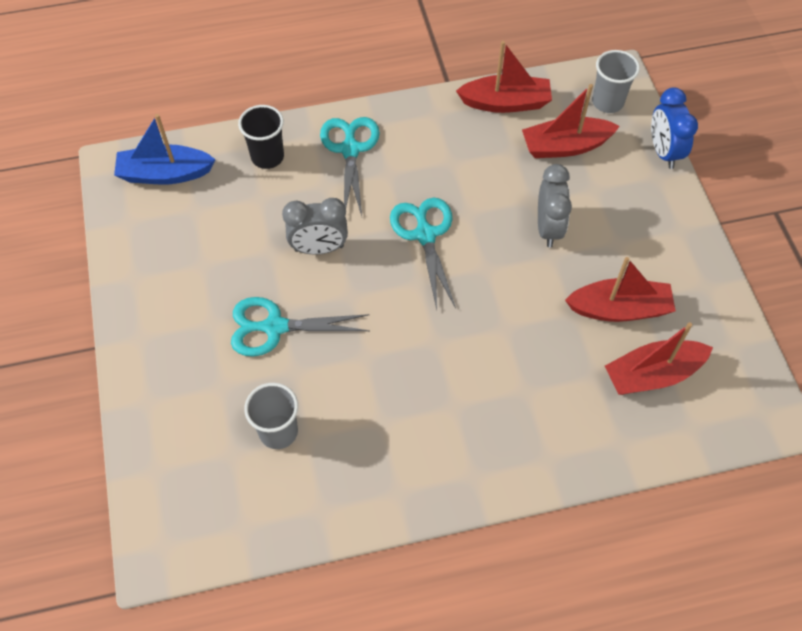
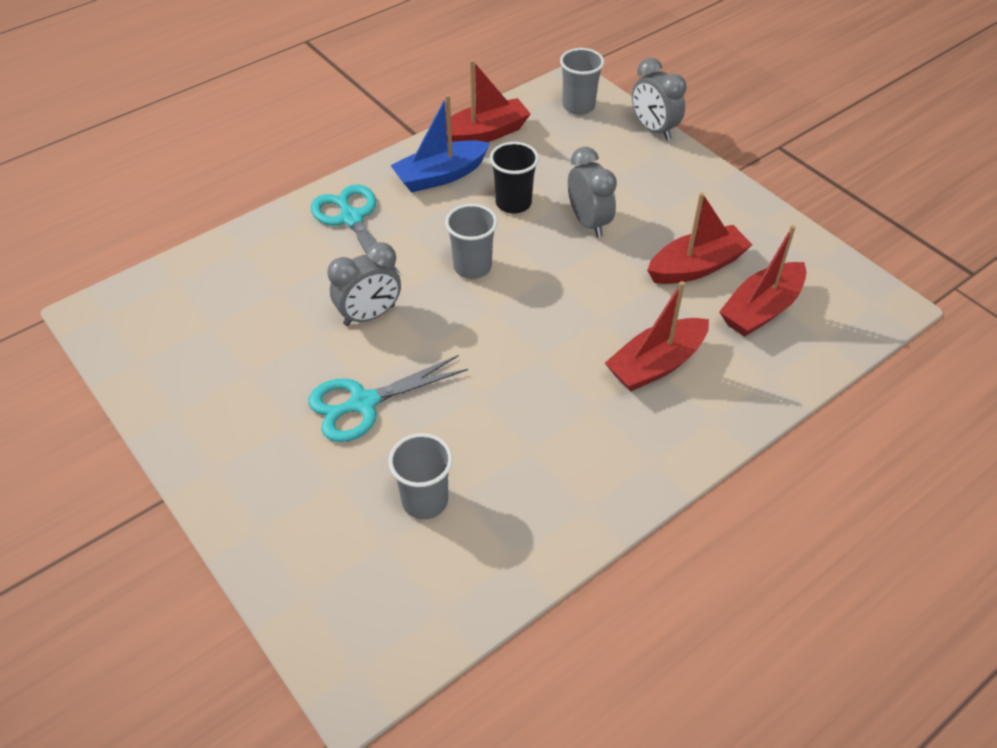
camera: 25 degrees left, 10 degrees down
blue boat [114,114,216,184] -> blue boat moved to [390,94,490,192]
black cup [238,105,284,169] -> black cup moved to [490,142,539,214]
turquoise scissors [390,197,456,309] -> grey cup [445,204,498,279]
red boat [522,84,620,158] -> red boat moved to [605,281,709,391]
blue clock [651,87,698,169] -> grey clock [632,58,687,141]

